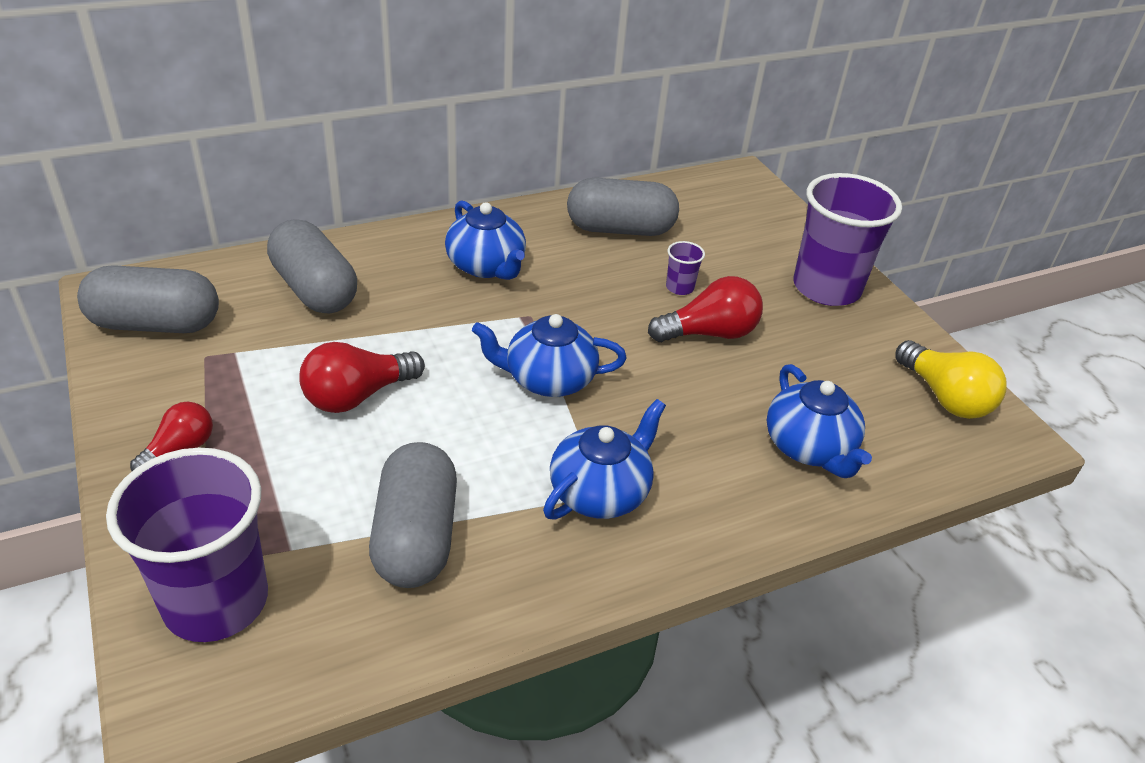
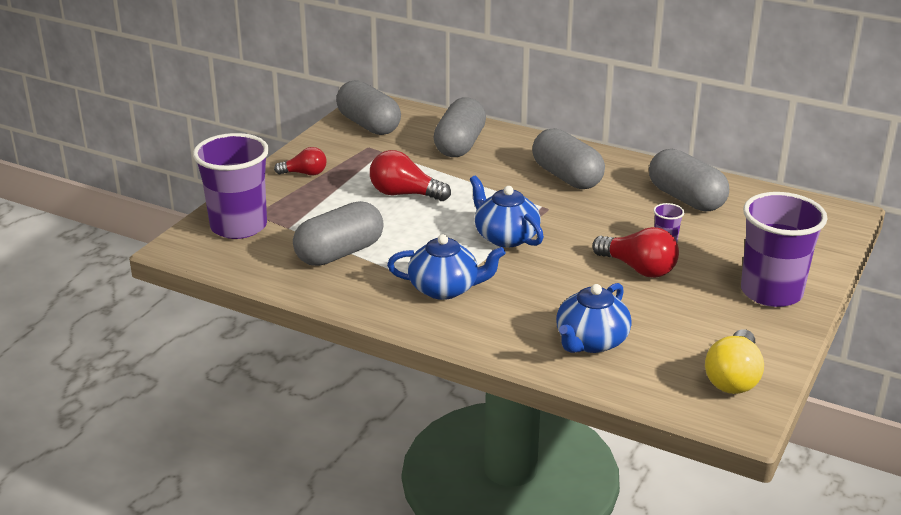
camera: 55 degrees right, 10 degrees down
blue teapot [445,200,526,280] -> grey capsule [532,128,605,189]

